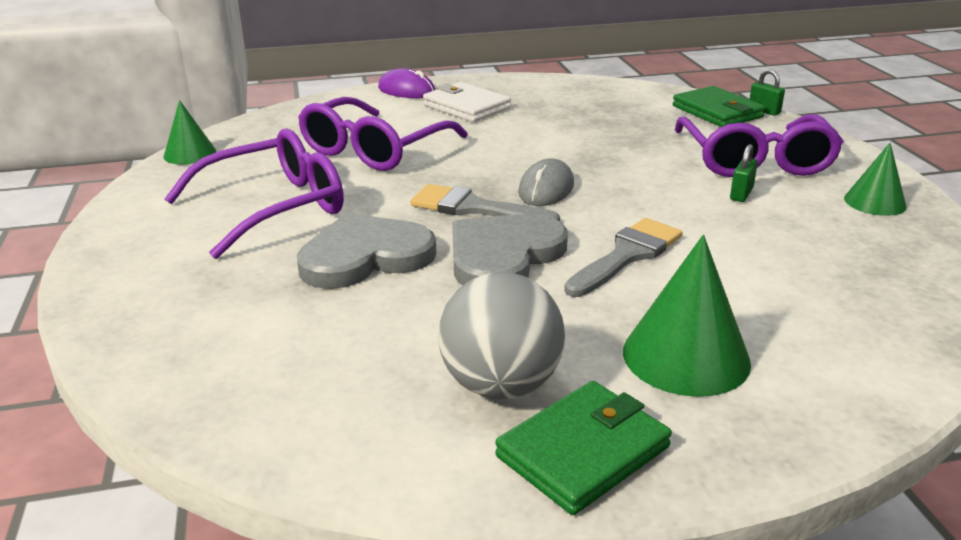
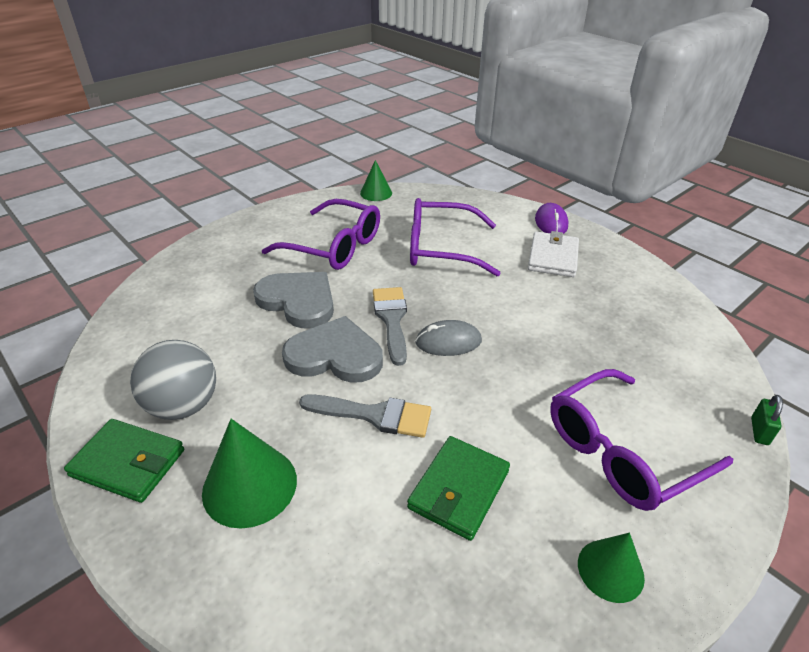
camera: 60 degrees right, 10 degrees up
green wallet [673,86,765,127] -> green wallet moved to [407,436,510,541]
green padlock [730,144,758,202] -> none

